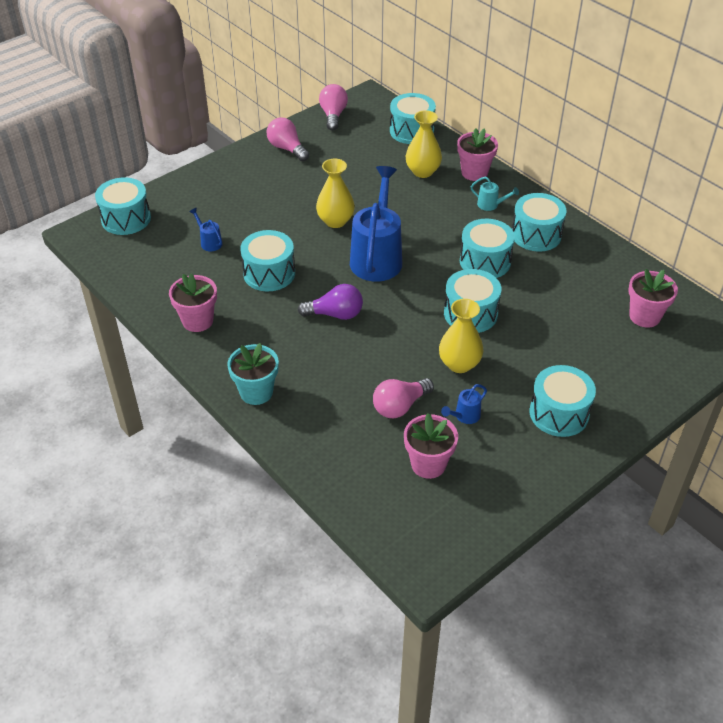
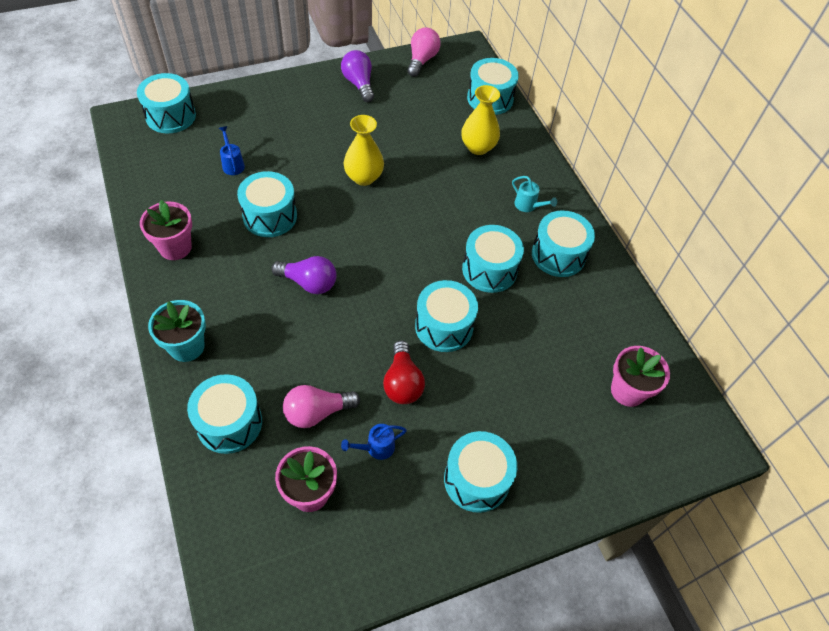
camera: 15 degrees right, 10 degrees up
pink light bulb [267,117,309,161] -> purple light bulb [341,50,374,102]
blue watering can [350,166,402,282] -> none
yellow vase [439,299,483,373] -> red light bulb [383,341,425,404]
pink flower pot [457,128,498,181] -> none
none -> turquoise drum [187,374,262,454]

